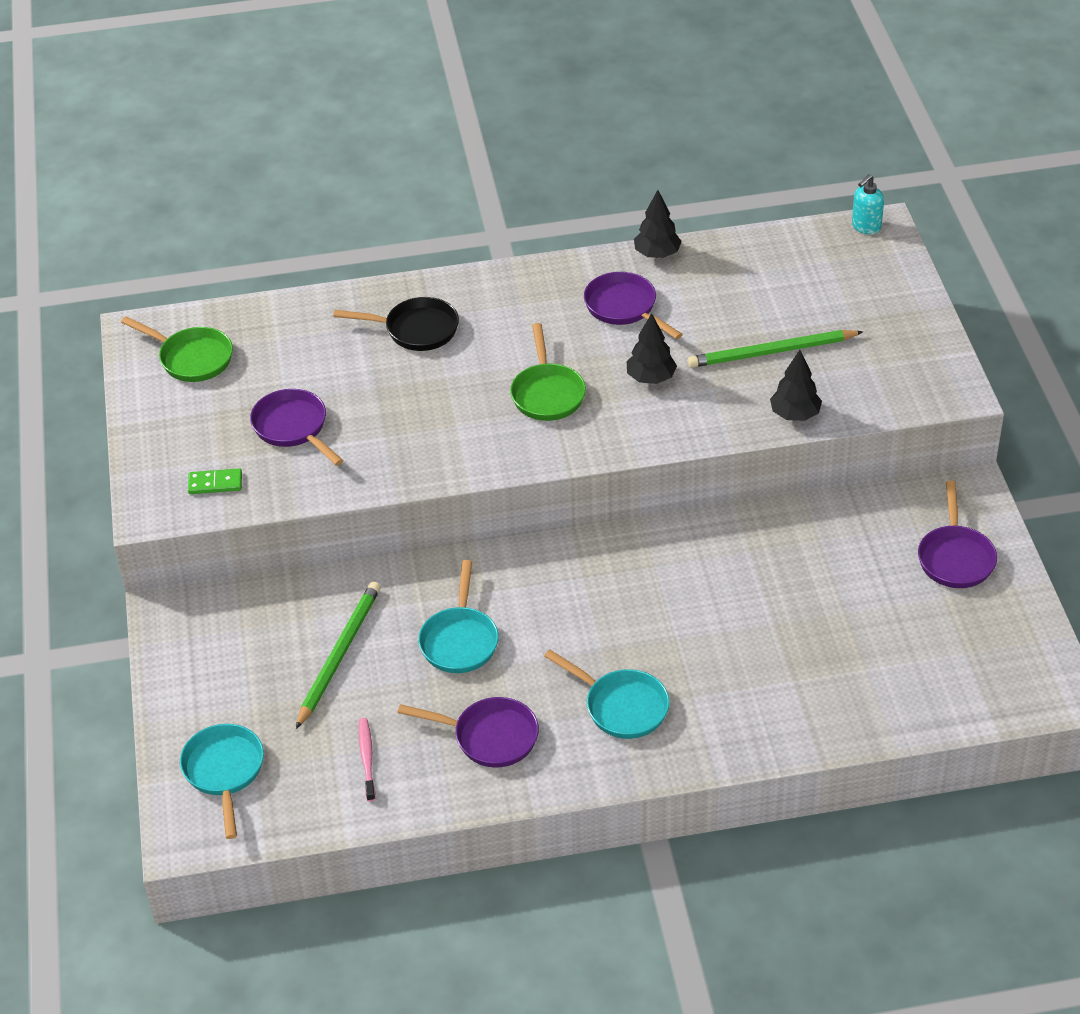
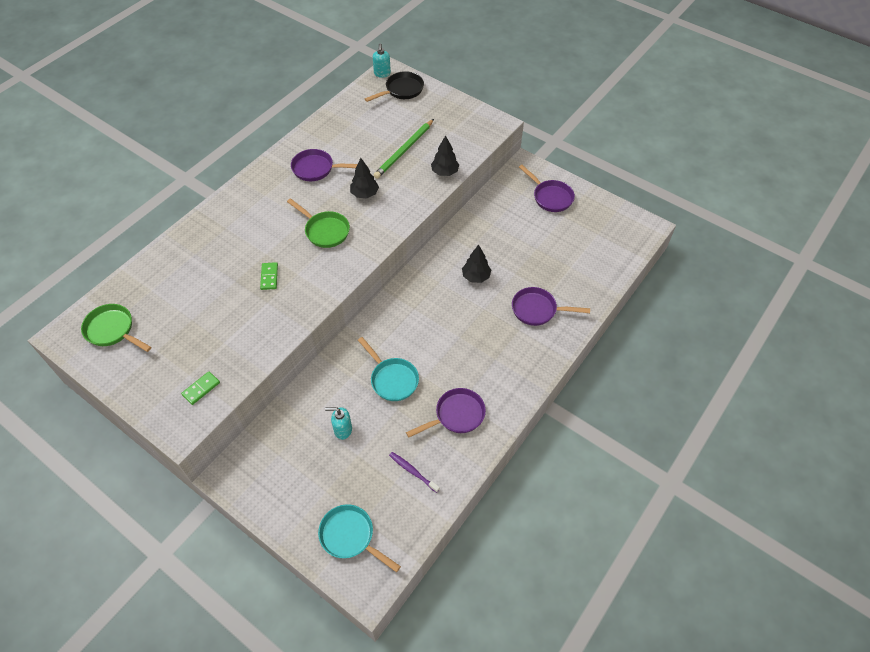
camera: 45 degrees left, 10 degrees up
green pan [121,316,233,382] -> green pan turned 135 degrees counterclockwise [81,304,151,352]
purple pan [250,389,344,466] -> purple pan moved to [512,287,590,326]
green pencil [296,582,381,729] -> turquoise soap dispenser [325,407,352,440]
black pan [333,297,459,351] -> black pan moved to [365,71,424,102]
pink toothbrush [359,718,375,802] -> purple toothbrush [389,452,440,493]
turquoise pan [544,649,670,739] -> none
black tree [634,190,682,258] -> black tree moved to [462,244,491,283]
none -> green domino [260,262,278,290]

